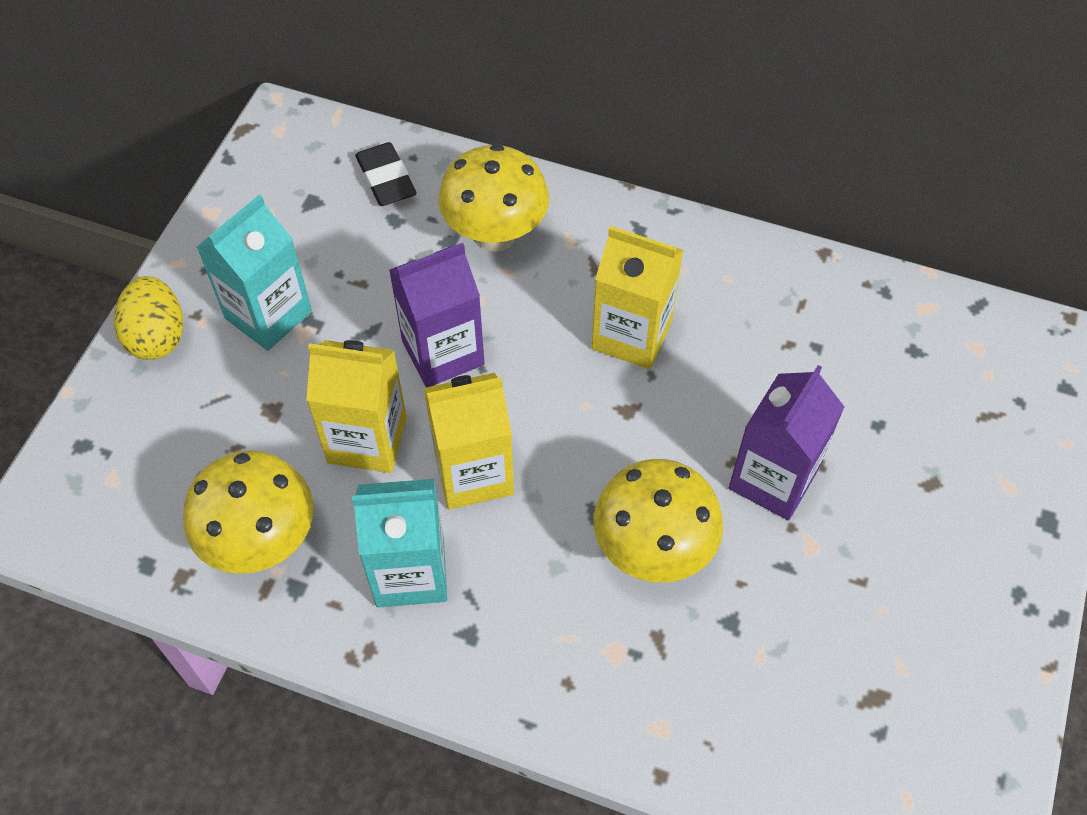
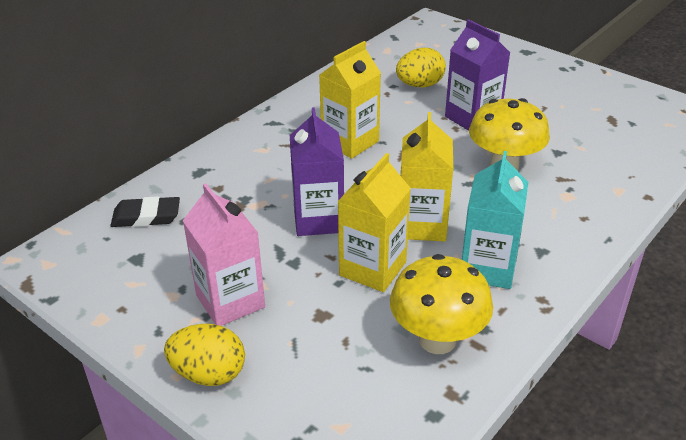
camera: 70 degrees left, 20 degrees down
turquoise carton [197,194,312,351] -> pink carton [183,183,265,326]
yellow mushroom [438,144,549,252] -> none
none -> yellow egg [396,48,446,87]

